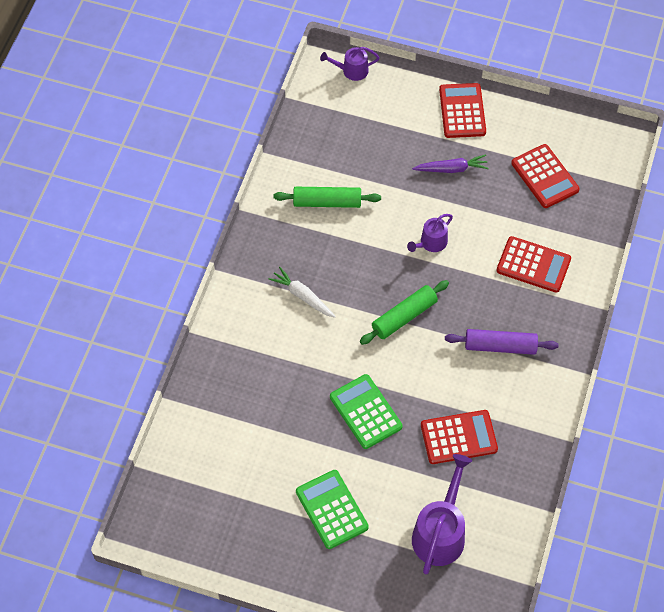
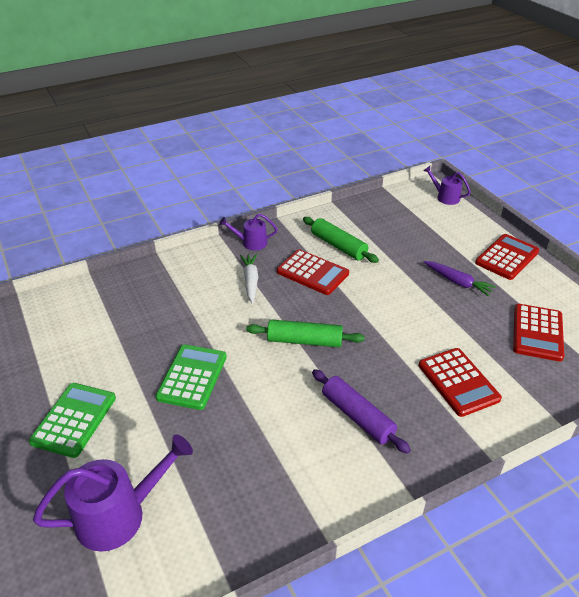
camera: 45 degrees right, 20 degrees down
purple watering can [407,214,453,252] -> purple watering can moved to [219,214,278,250]
red calculator [421,410,498,464] -> red calculator moved to [277,249,349,295]

